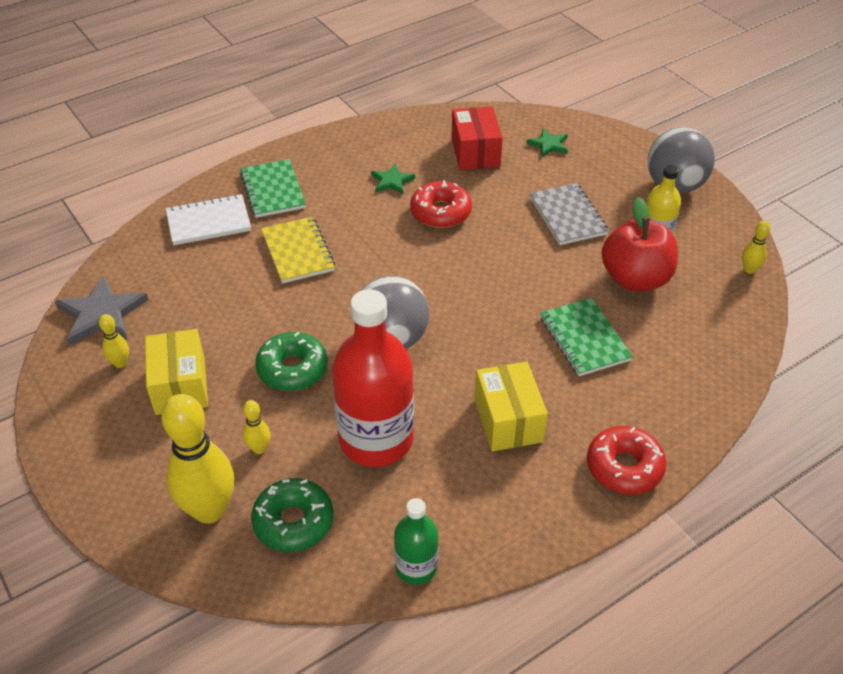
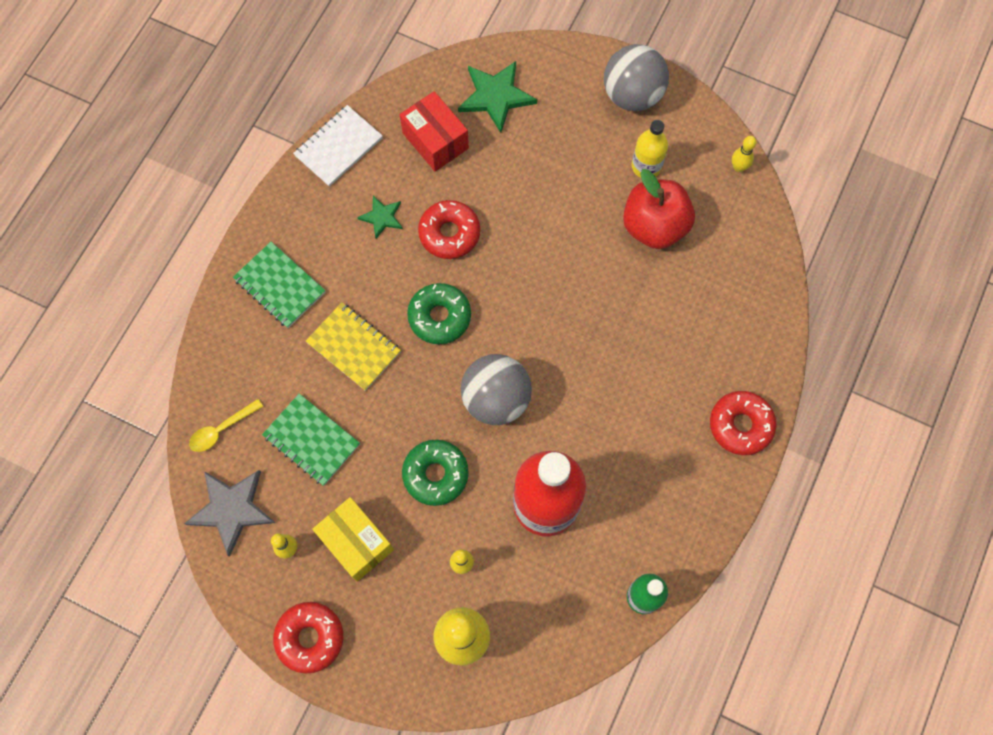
camera: 30 degrees left, 25 degrees up
white notebook [166,194,251,245] -> white notebook moved to [293,105,383,187]
green donut [251,478,333,552] -> green donut moved to [407,283,471,344]
yellow box [475,361,548,451] -> none
green star [526,128,568,157] -> green star [458,61,537,133], size x1.77
grey notebook [530,183,609,245] -> none
green notebook [540,298,633,376] -> green notebook moved to [262,393,360,486]
none -> yellow spoon [189,399,264,452]
none -> red donut [273,602,343,674]

